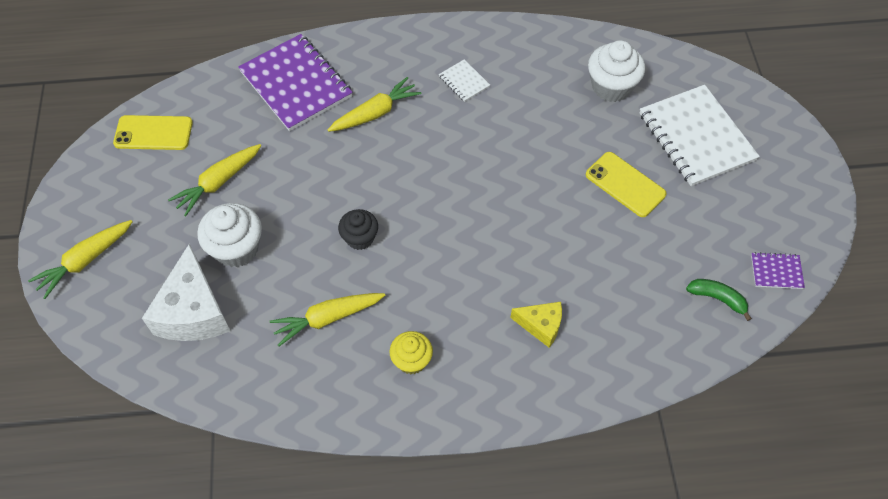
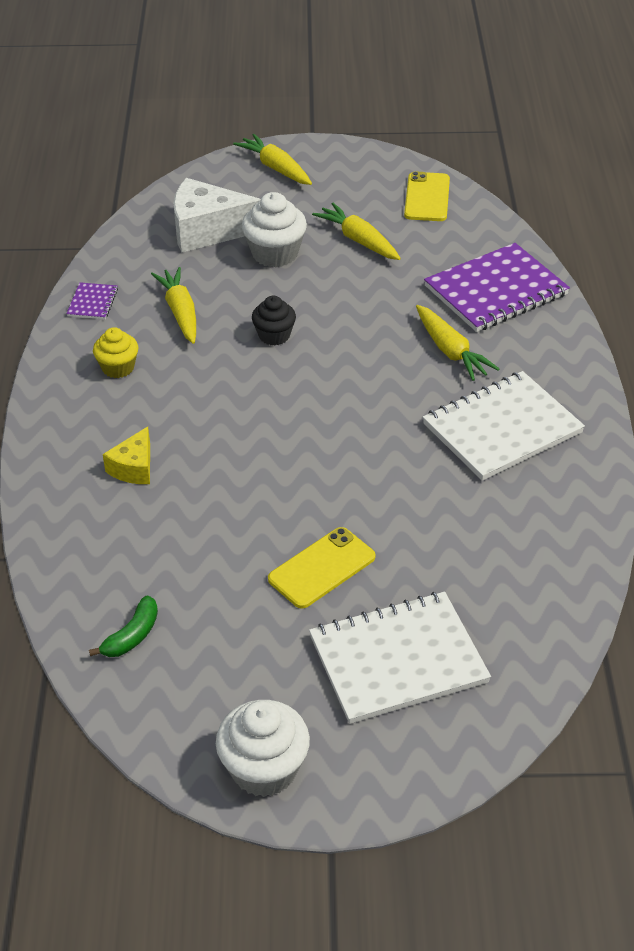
camera: 95 degrees right, 15 degrees down
white notebook [439,59,490,102] -> white notebook [423,371,585,481], size x2.27
white cupcake [588,40,645,102] -> white cupcake moved to [216,700,310,797]
purple notebook [751,252,805,289] -> purple notebook moved to [66,282,118,319]

